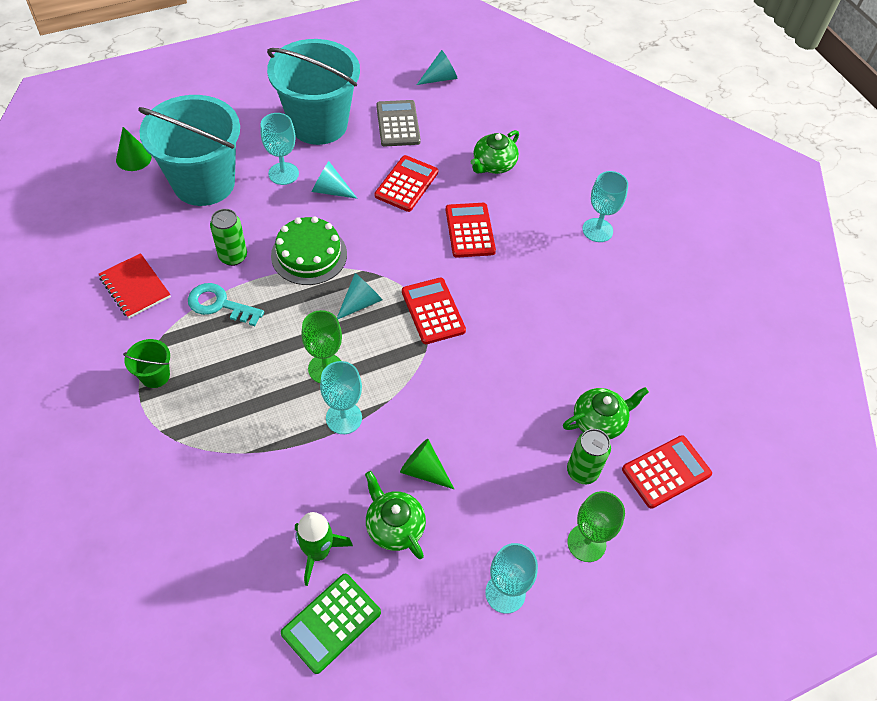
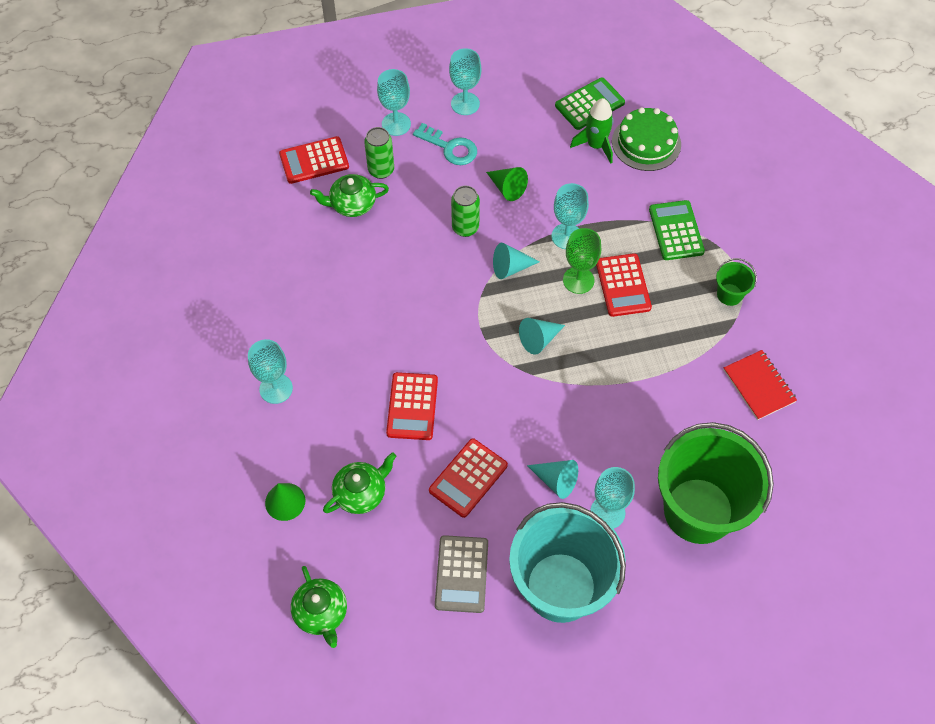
camera: 165 degrees left, 5 degrees up
green cone [116,127,152,171] -> green cone moved to [265,483,305,521]
turquoise bucket [138,95,240,206] -> green bucket [658,422,774,544]
turquoise key [188,283,264,326] -> turquoise key moved to [413,123,477,165]
green can [210,209,247,266] -> green can moved to [451,186,480,237]
green cake [271,216,347,285] -> green cake moved to [612,107,681,171]
green teapot [365,471,426,559] -> green teapot moved to [291,566,347,648]
red calculator [402,278,466,344] -> red calculator moved to [596,253,652,317]
turquoise cone [417,50,458,85] -> turquoise cone moved to [493,243,540,279]
green goblet [567,491,625,562] -> turquoise goblet [377,69,411,136]
none -> green calculator [649,200,705,260]

